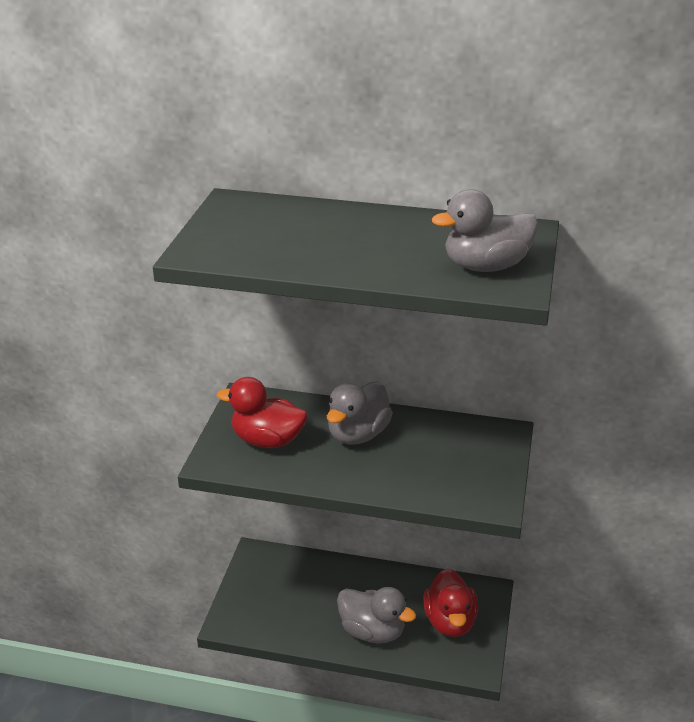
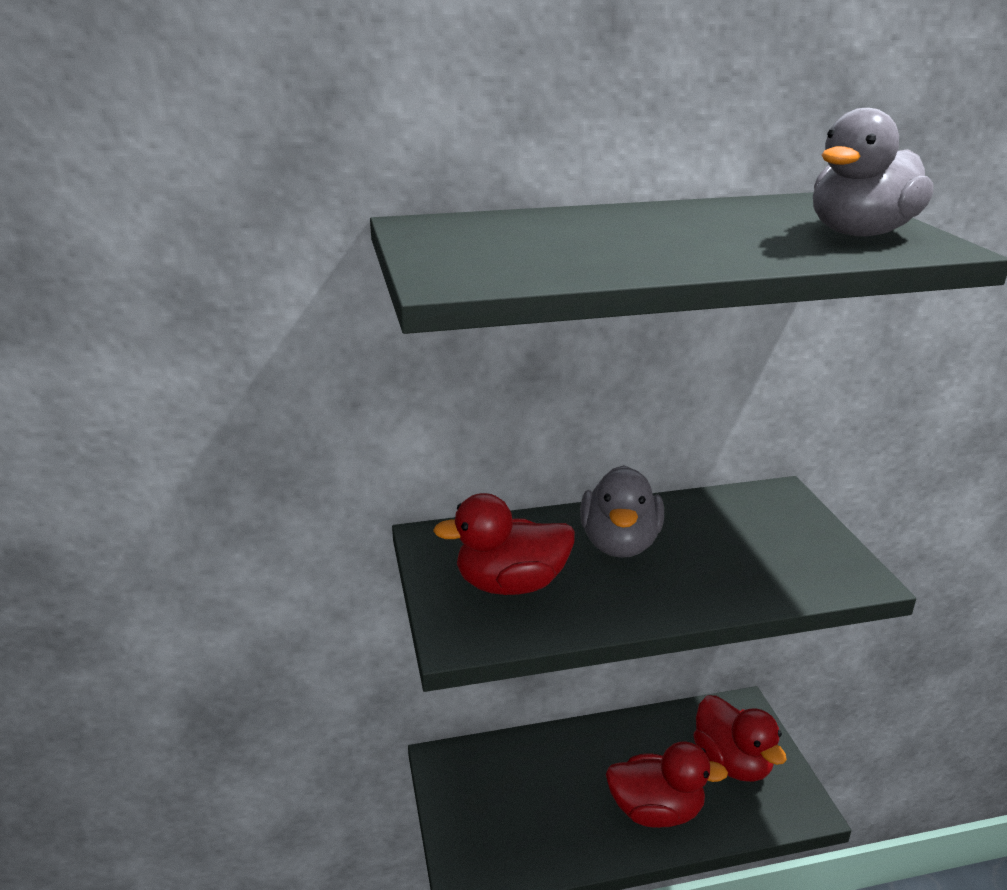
camera: 25 degrees left, 5 degrees down
grey duck [337,587,416,644] -> red duck [606,741,728,828]

